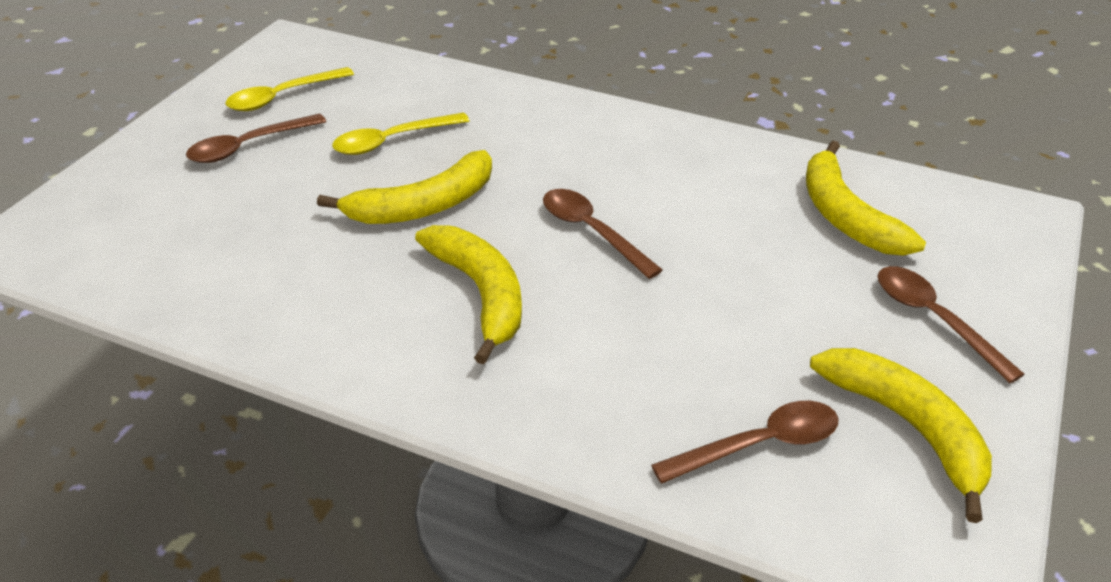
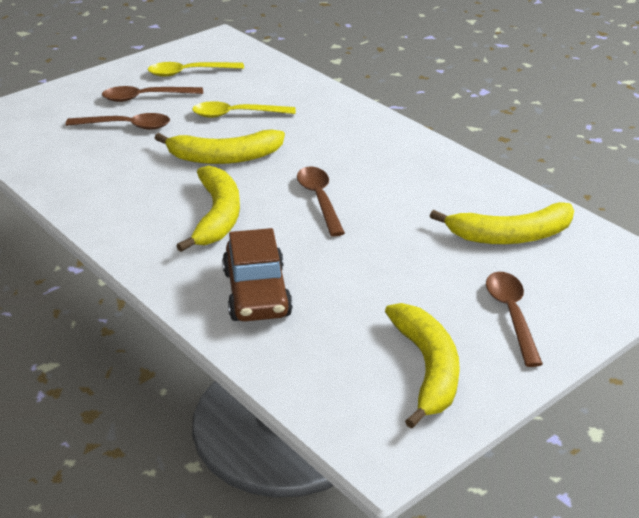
camera: 25 degrees right, 5 degrees down
brown spoon [651,401,838,484] -> brown spoon moved to [66,113,170,130]
yellow banana [806,141,926,256] -> yellow banana turned 105 degrees counterclockwise [430,202,574,244]
none -> brown car [222,228,293,321]

